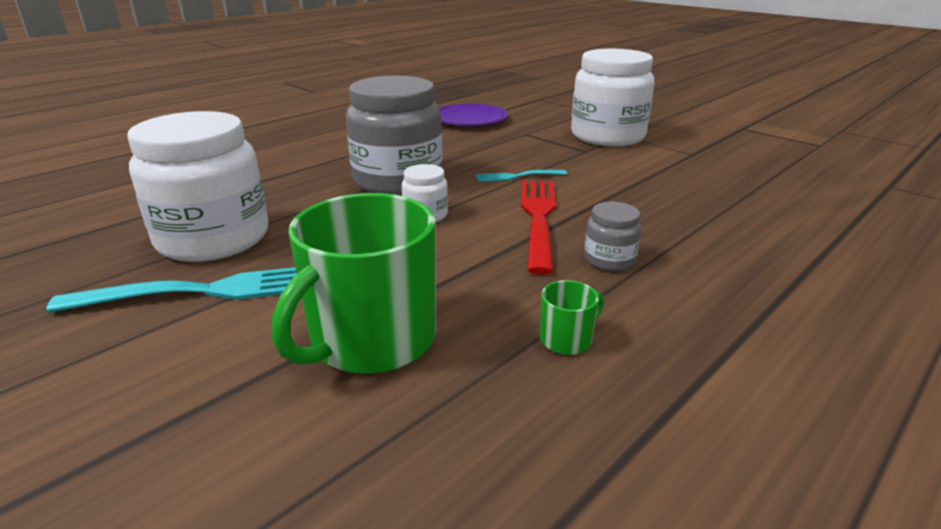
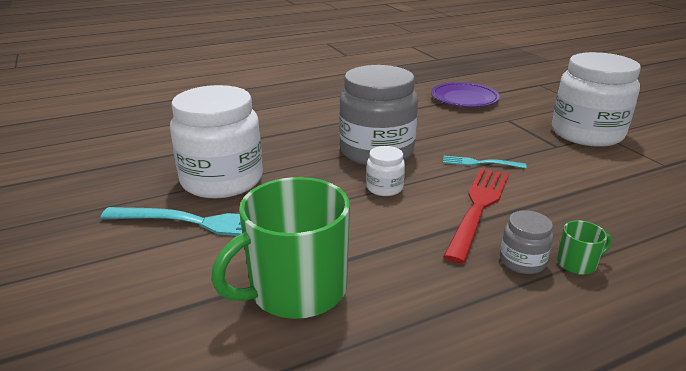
camera: 20 degrees right, 0 degrees up
green mug [540,280,604,355] -> green mug moved to [557,220,612,275]

